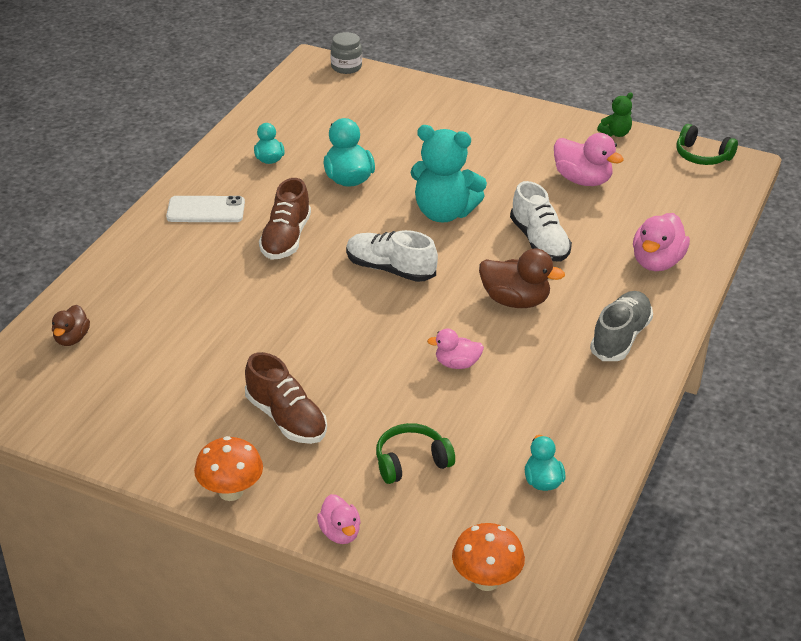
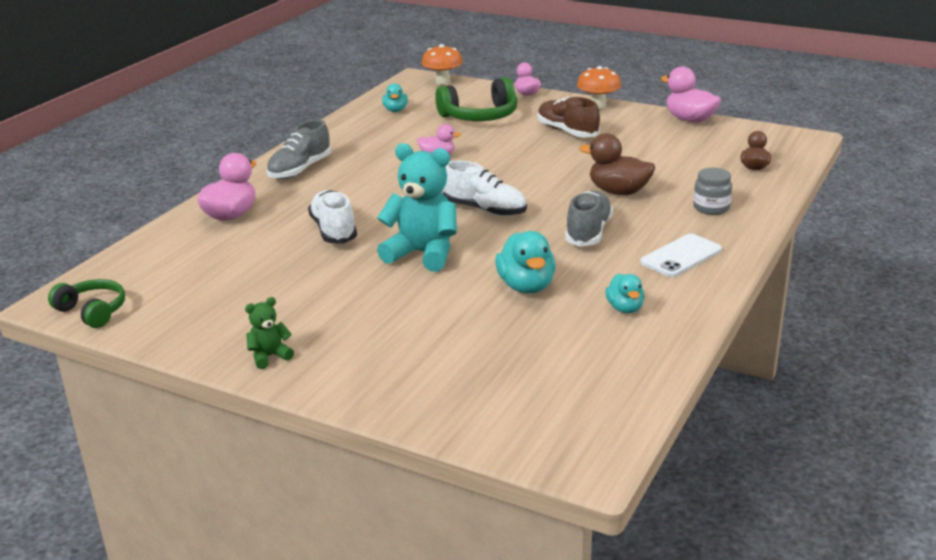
camera: 175 degrees left, 10 degrees down
white phone [166,196,245,222] -> white phone turned 45 degrees counterclockwise [640,234,722,277]
brown shoe [259,178,311,260] -> grey shoe [565,191,613,247]
grey jar [330,32,362,74] -> grey jar moved to [693,168,732,215]
green headphones [376,423,455,484] -> green headphones [435,77,517,121], size x1.56
brown duck [479,248,565,308] -> brown duck moved to [580,133,655,195]
pink duck [554,133,624,186] -> pink duck moved to [661,66,721,123]
green teddy bear [597,93,633,137] -> green teddy bear moved to [245,297,294,369]

